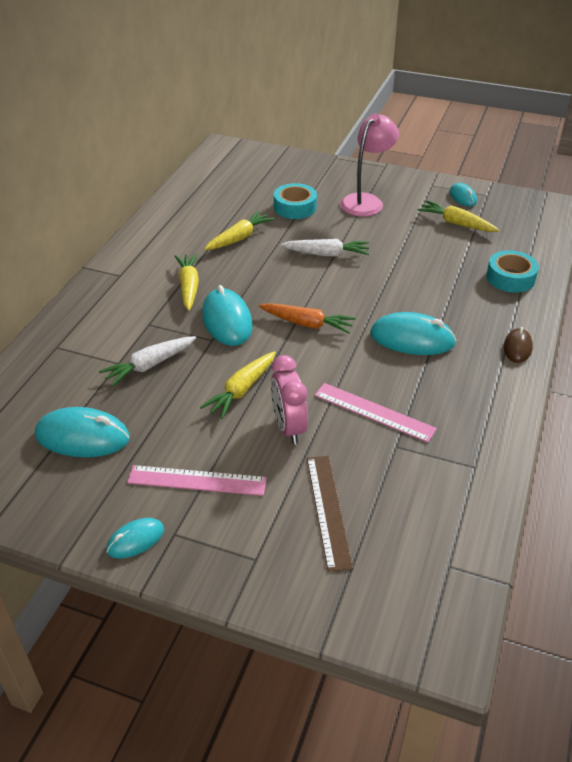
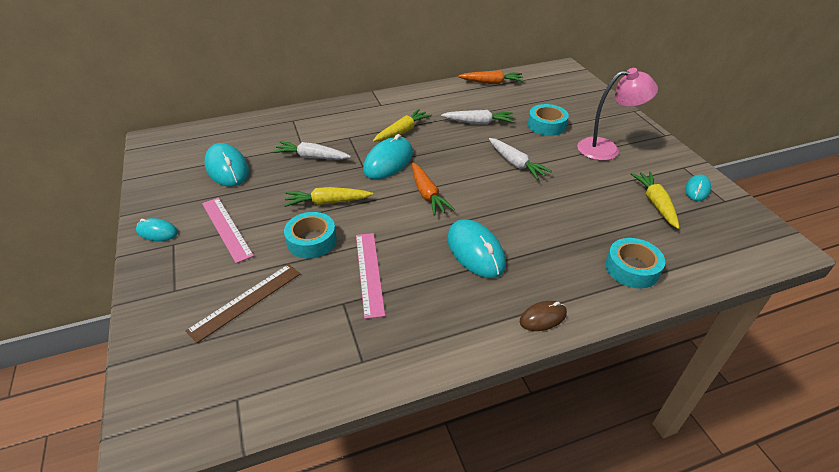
camera: 50 degrees right, 0 degrees up
yellow carrot [204,211,274,250] -> white carrot [441,110,514,125]
pink clock [271,355,308,444] -> turquoise tape [284,212,337,258]
none -> orange carrot [458,71,524,84]

